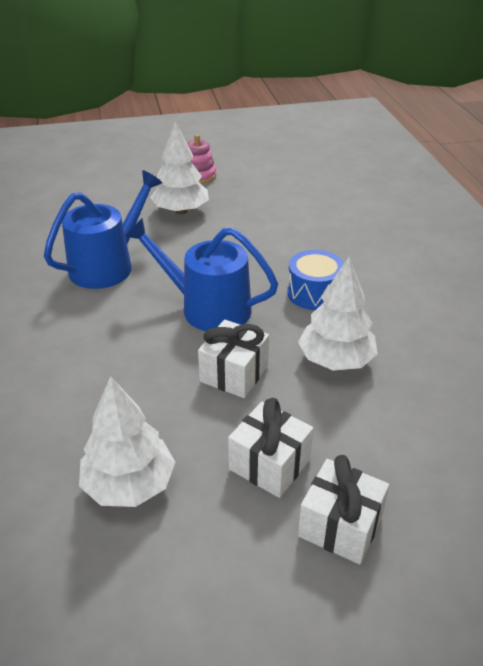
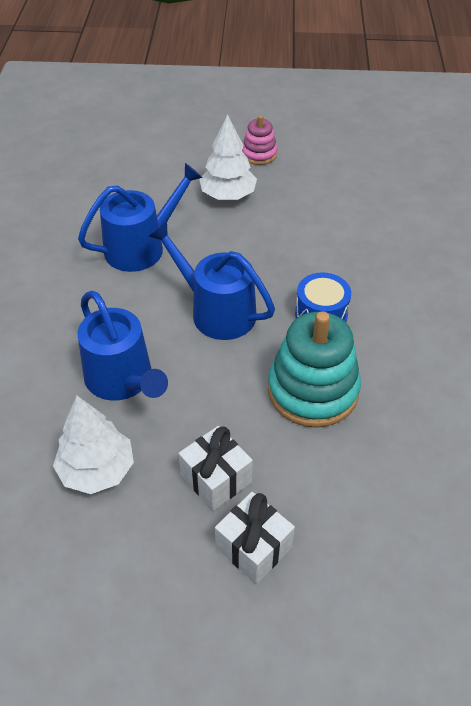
camera: 15 degrees right, 10 degrees up
white gift [198,320,269,398] -> none
white tree [298,257,378,371] -> turquoise stacking toy [268,311,361,428]
none -> blue watering can [77,291,168,401]

